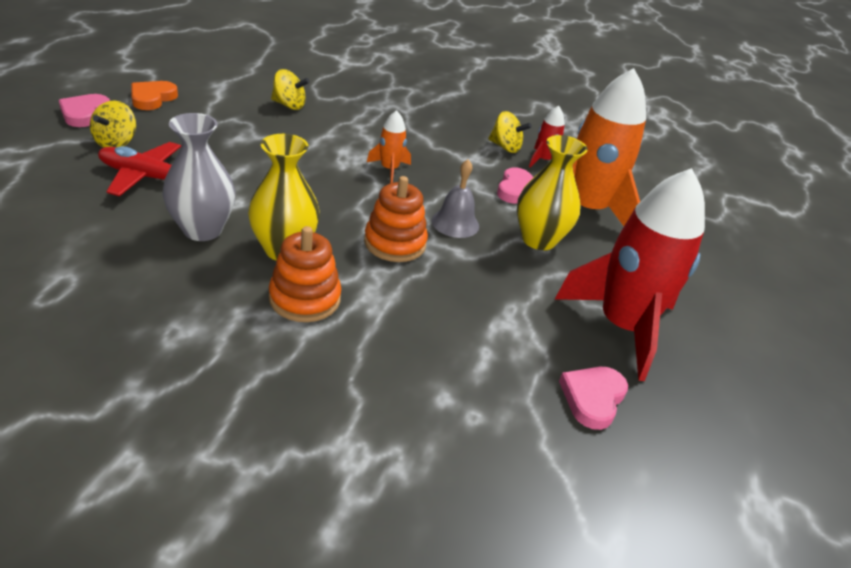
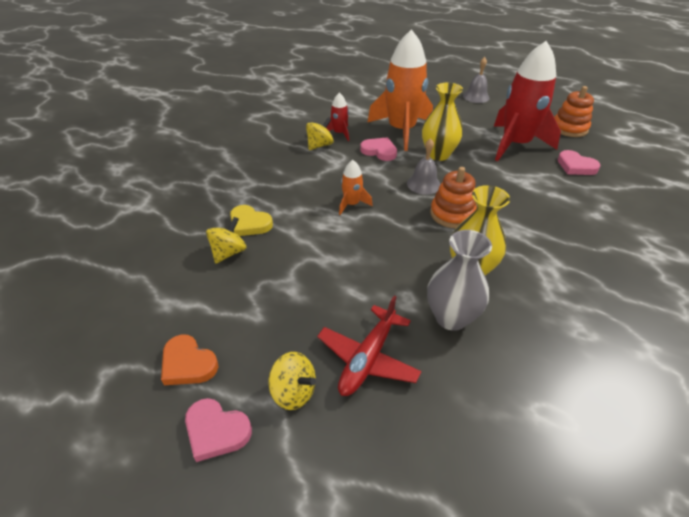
camera: 70 degrees left, 5 degrees up
orange stacking toy [269,226,341,322] -> orange stacking toy moved to [554,86,594,137]
none -> yellow heart [230,205,273,236]
none -> grey bell [463,57,490,103]

